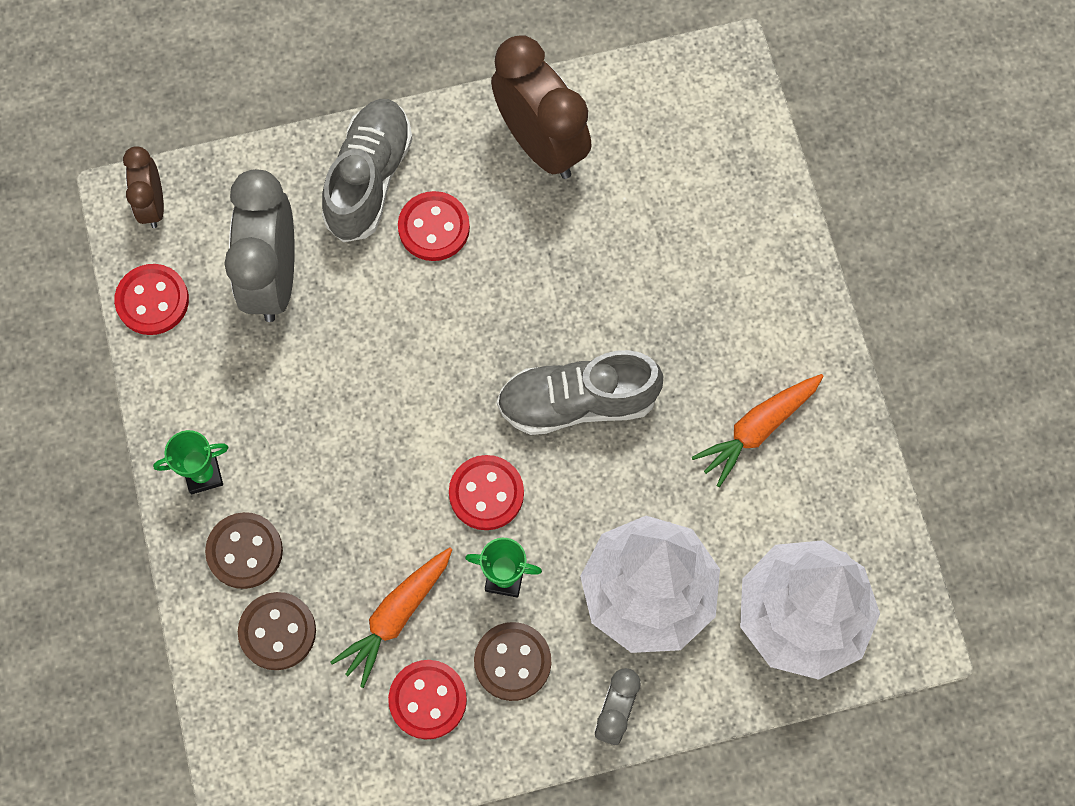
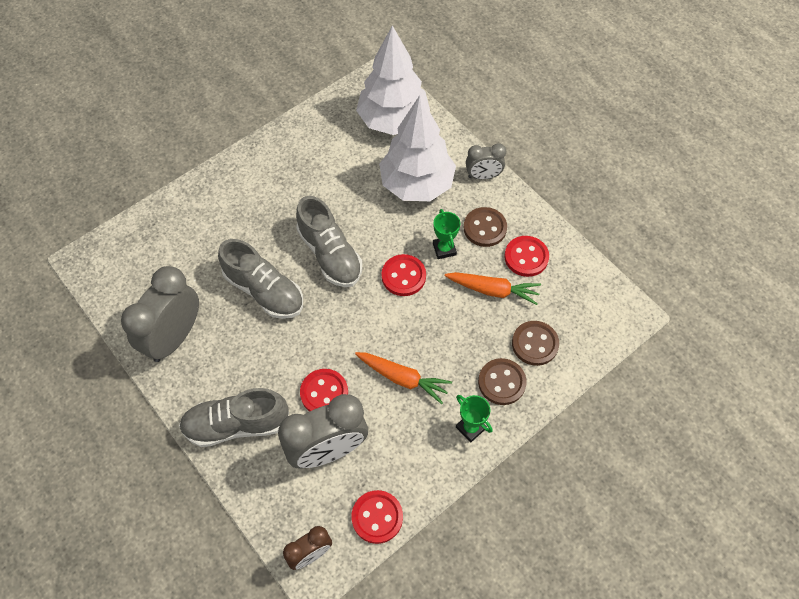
camera: 115 degrees left, 10 degrees down
red button [398,191,470,261] -> red button moved to [300,369,348,412]
brown clock [491,36,591,179] -> grey clock [121,266,199,362]
orange carrot [692,374,824,487] -> orange carrot moved to [355,352,452,404]
none -> grey shoe [218,239,303,319]

